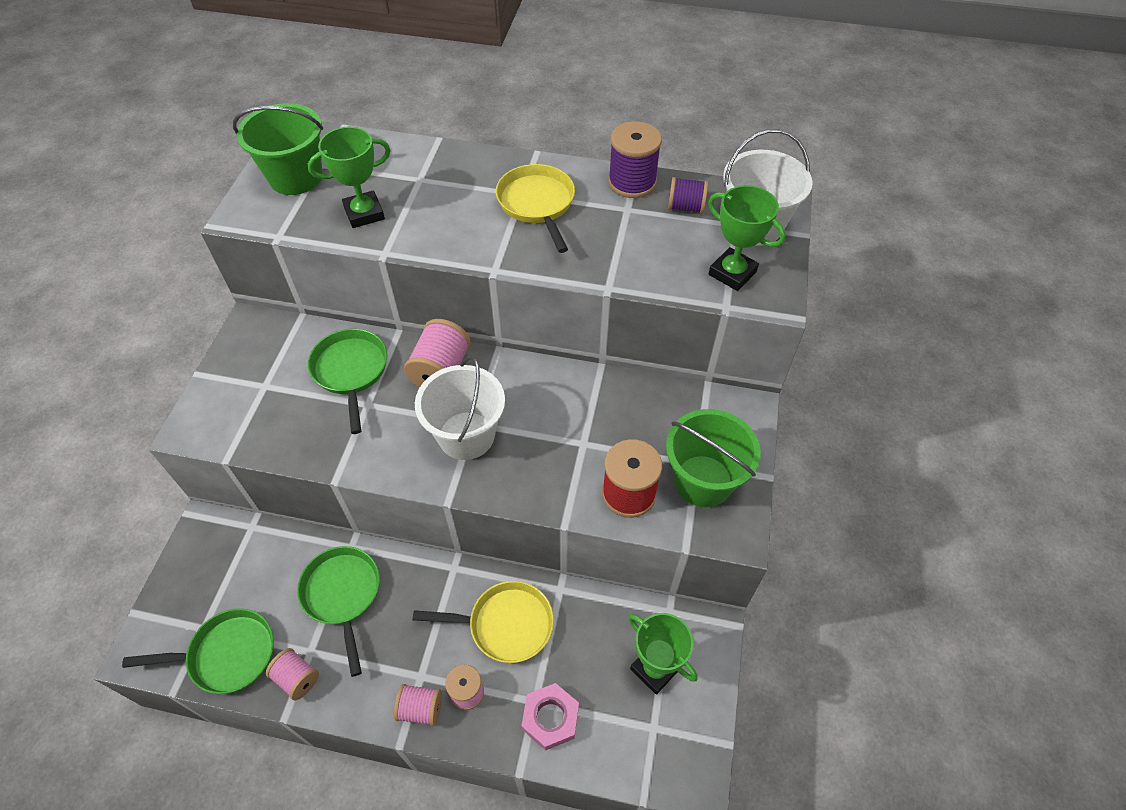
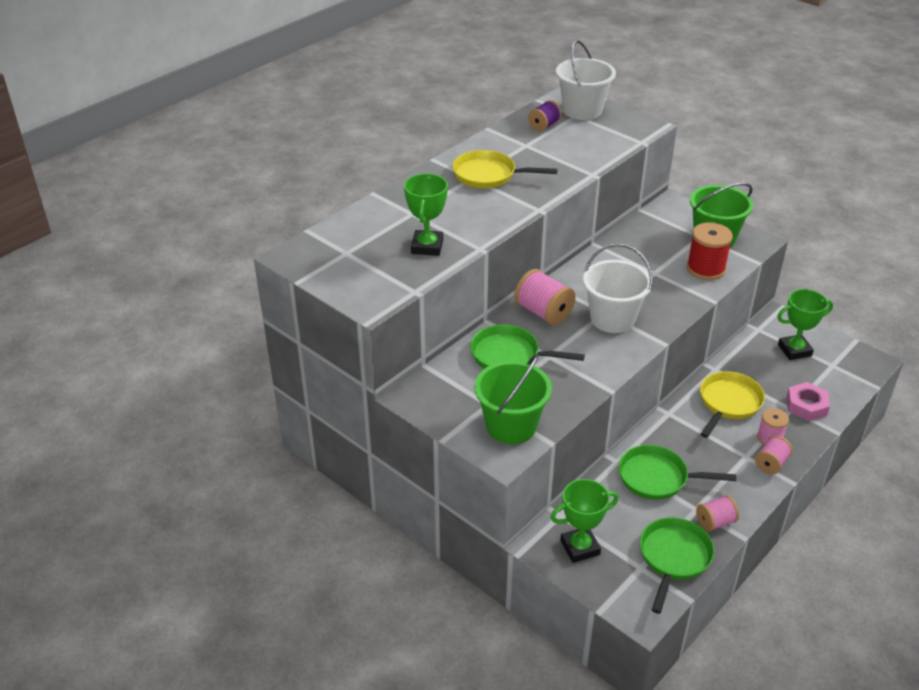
camera: 60 degrees left, 15 degrees down
green bucket [233,103,323,195] -> green bucket moved to [474,354,552,444]
purple spool [608,121,662,198] -> none
green trophy [708,185,786,291] -> green trophy moved to [550,479,619,563]

